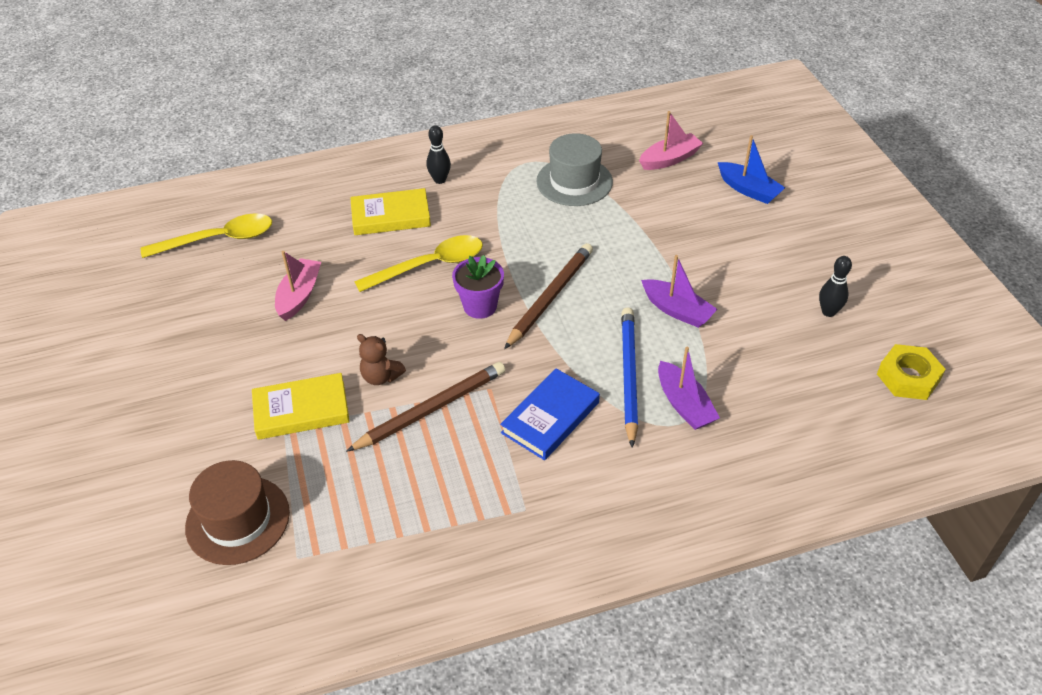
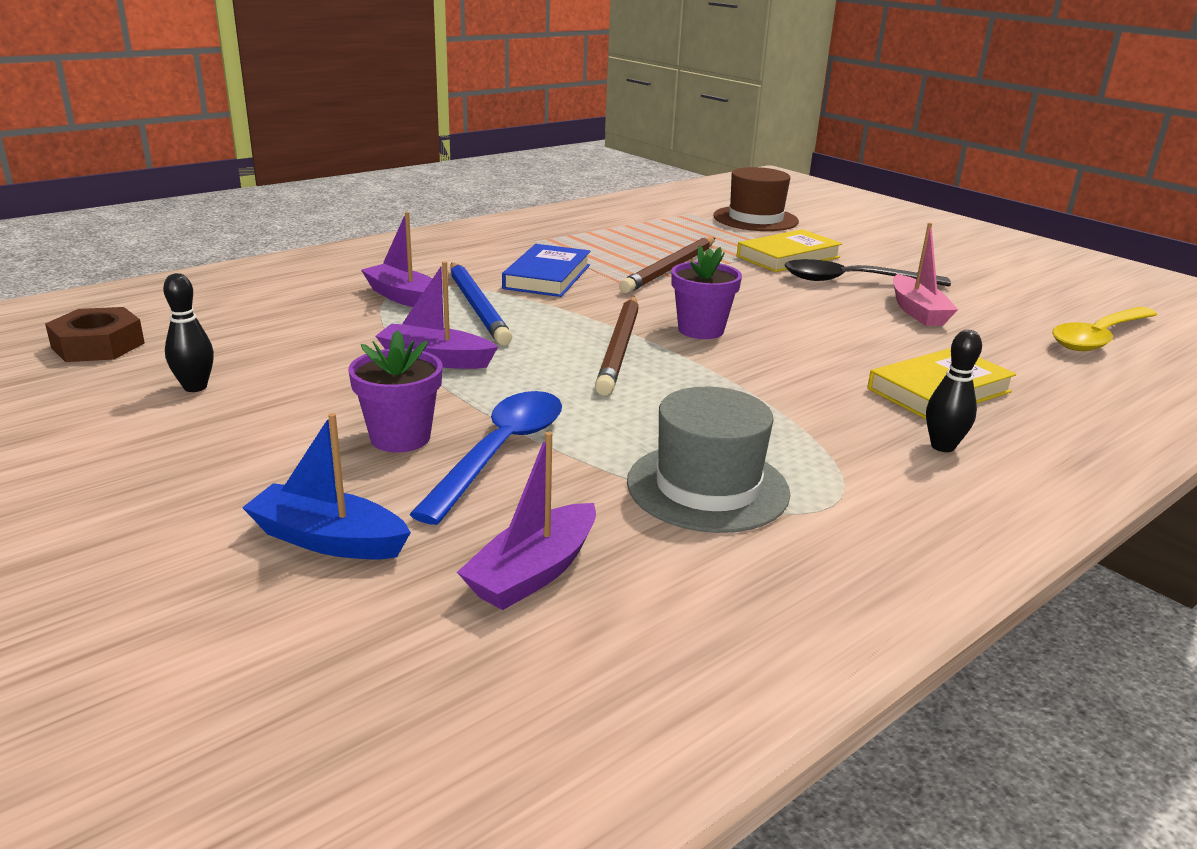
camera: 155 degrees right, 20 degrees down
yellow spoon [354,235,483,292] -> none
brown teddy bear [357,334,406,385] -> none
pink boat [639,111,703,170] -> purple boat [457,431,596,610]
yellow nut [877,344,946,400] -> brown nut [45,307,145,362]
none -> purple flower pot [348,330,442,452]
none -> blue spoon [409,391,562,525]
none -> black spoon [785,259,951,287]

